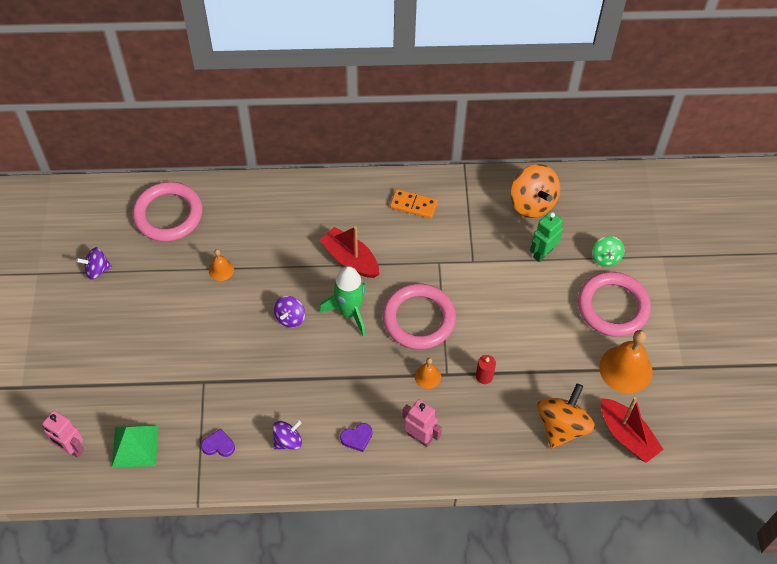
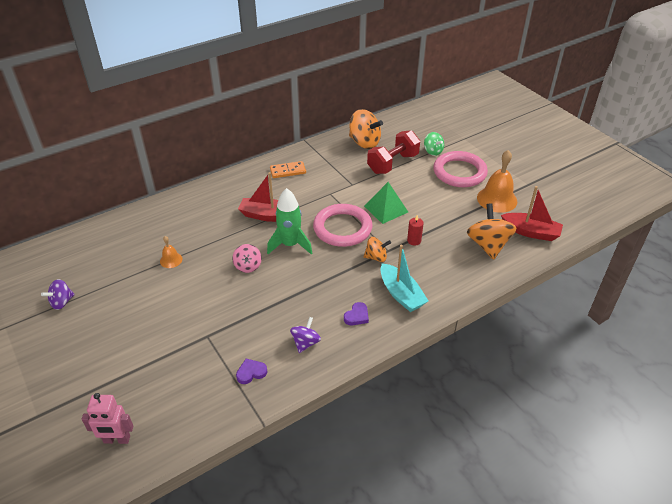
camera: 30 degrees left, 15 degrees down
green pyramid [112,425,159,468] -> green pyramid moved to [364,182,408,224]
pink ring [132,182,202,241] -> none
purple spinning top [274,296,305,328] -> pink spinning top [232,244,262,273]
pink robot [402,399,442,447] -> turquoise boat [380,245,428,312]
orange bell [414,358,441,389] -> orange spinning top [363,237,391,262]
green robot [530,211,563,262] -> red dumbbell [367,130,420,174]

